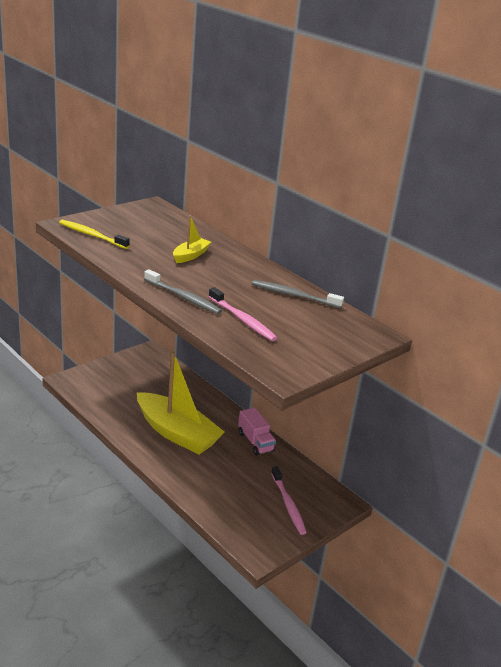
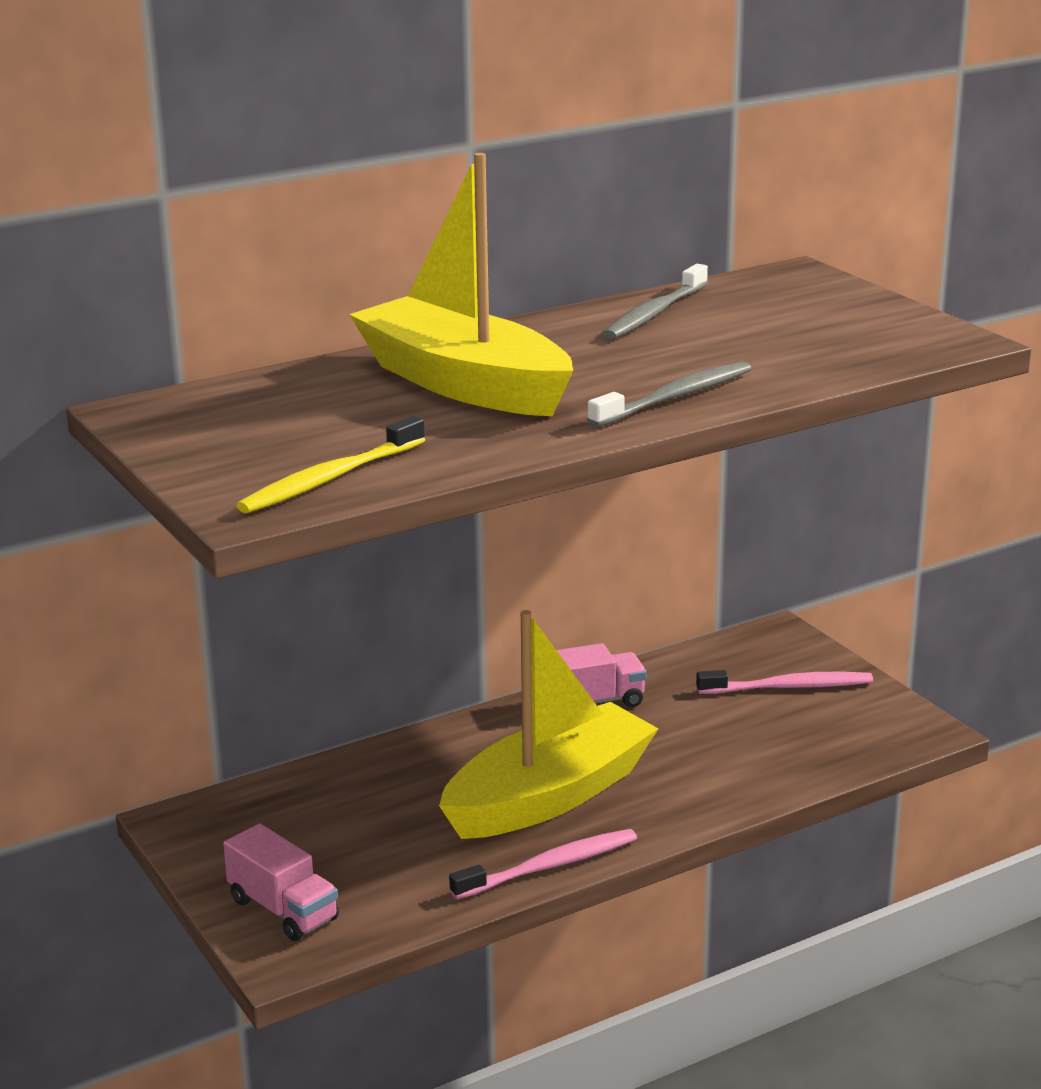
camera: 75 degrees left, 5 degrees down
yellow boat [173,215,211,263] -> yellow boat [349,153,573,416], size x2.20
pink toothbrush [208,287,277,341] -> pink toothbrush moved to [449,829,637,899]
none -> pink truck [223,823,339,941]

